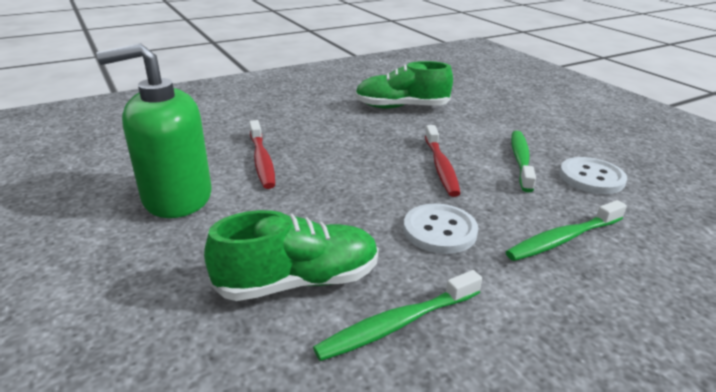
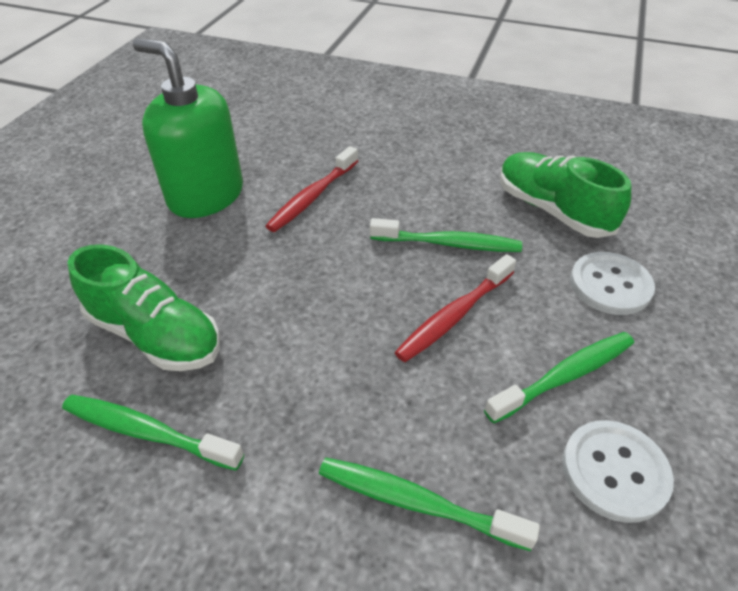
camera: 50 degrees right, 15 degrees up
white button [404,204,478,254] -> white button moved to [570,252,655,315]
none -> green toothbrush [370,218,522,252]

